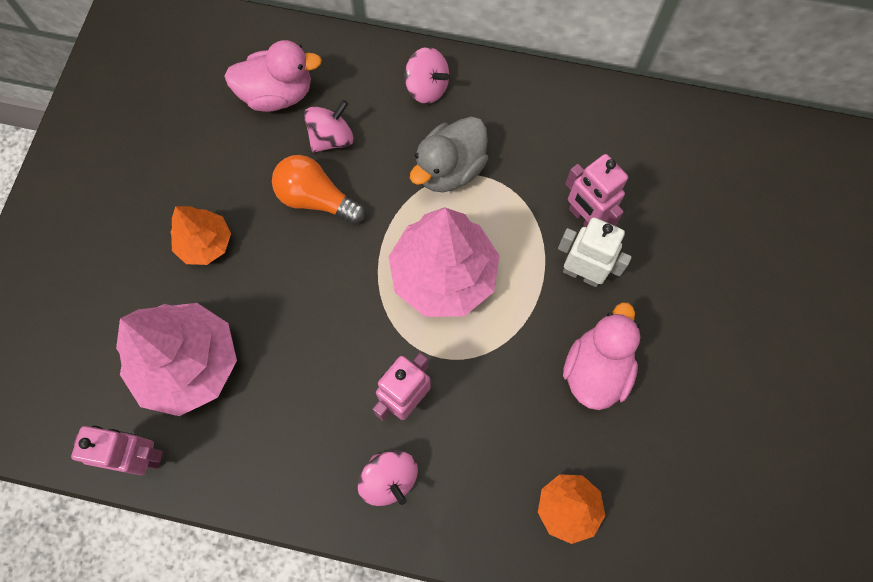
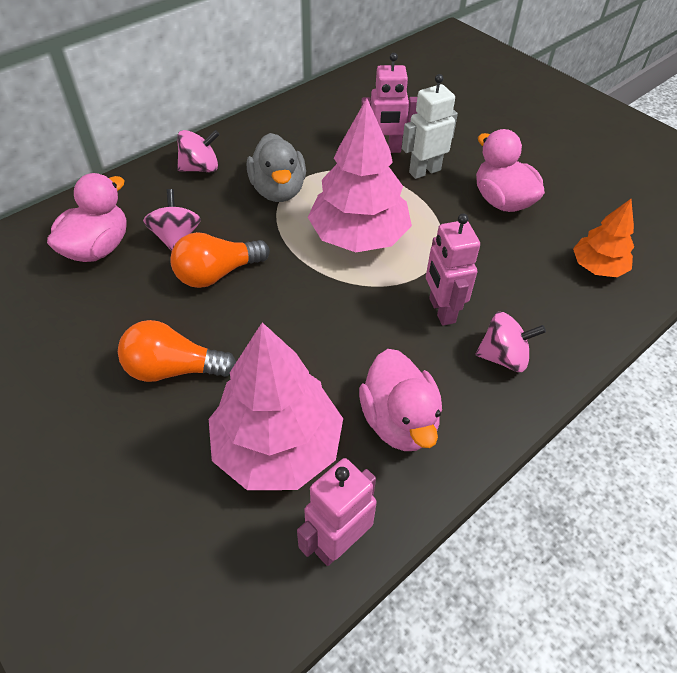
camera: 55 degrees left, 20 degrees down
orange tree [170,206,231,265] -> orange light bulb [118,320,236,382]
none -> pink duck [359,349,442,451]

